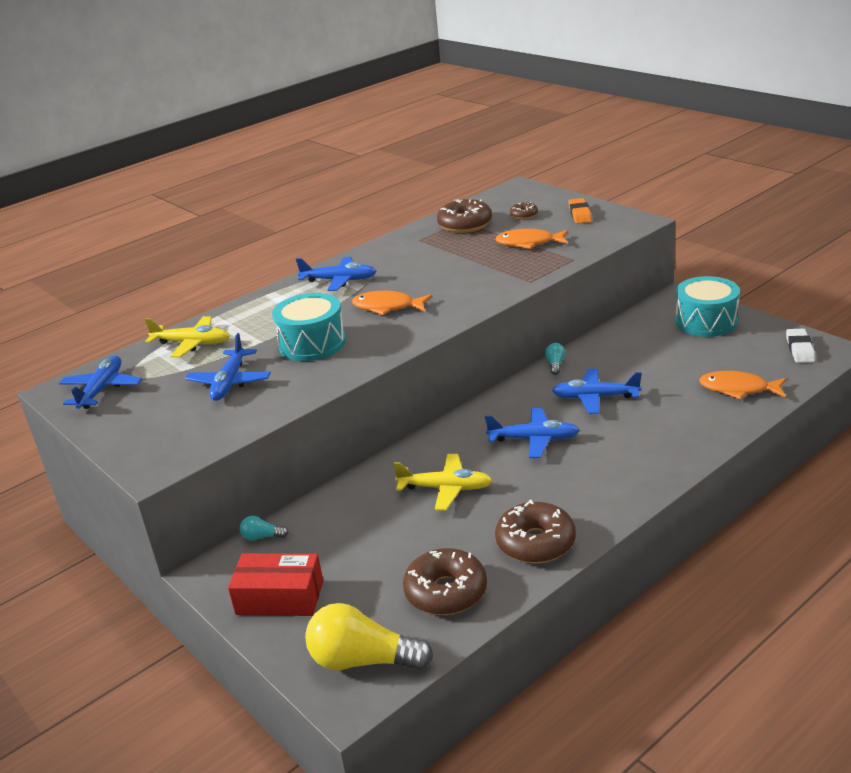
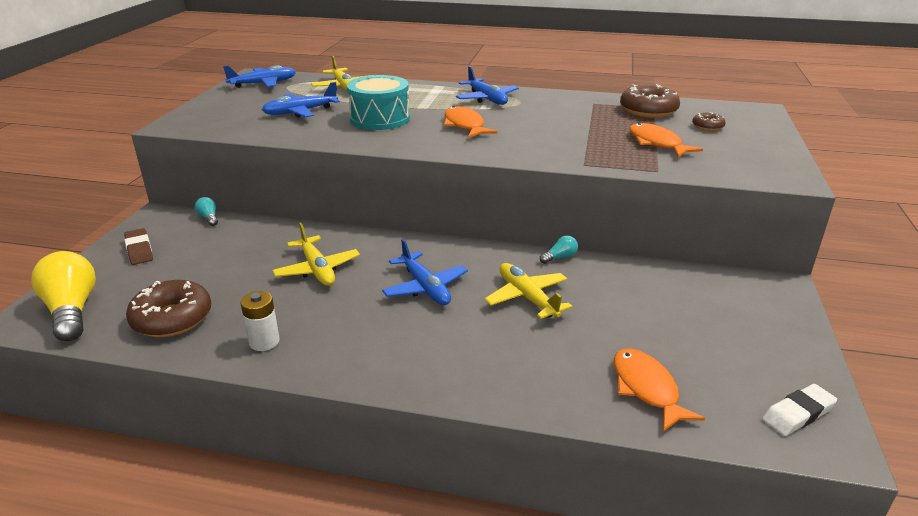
camera: 50 degrees right, 0 degrees up
red box [228,553,323,616] -> brown eraser [124,228,153,265]
brown donut [495,500,576,563] -> white battery [240,291,280,351]
blue plane [552,369,642,414] -> yellow plane [484,263,573,319]
orange eraser [568,198,592,224] -> none
turquoise drum [675,276,740,337] -> none

